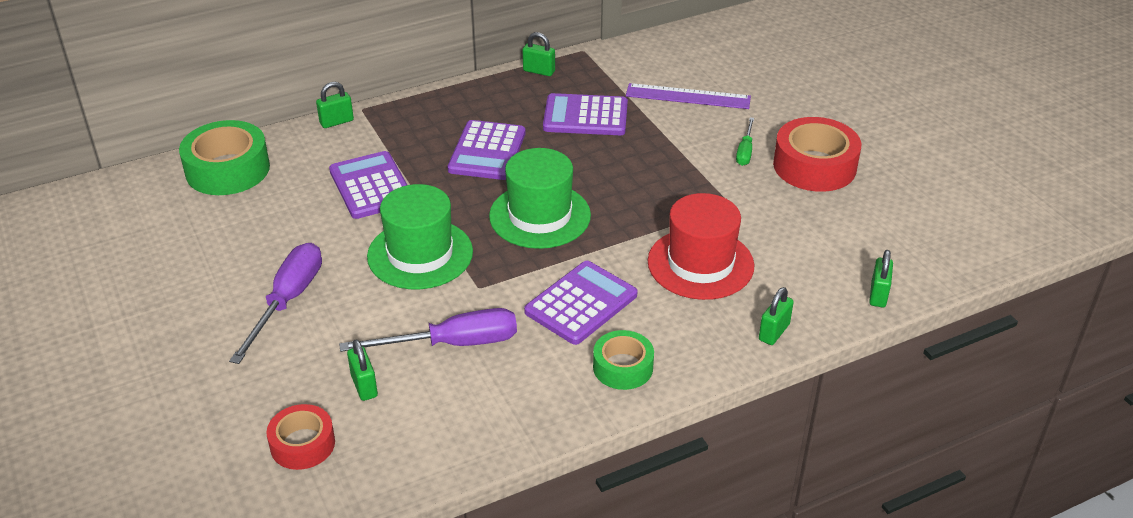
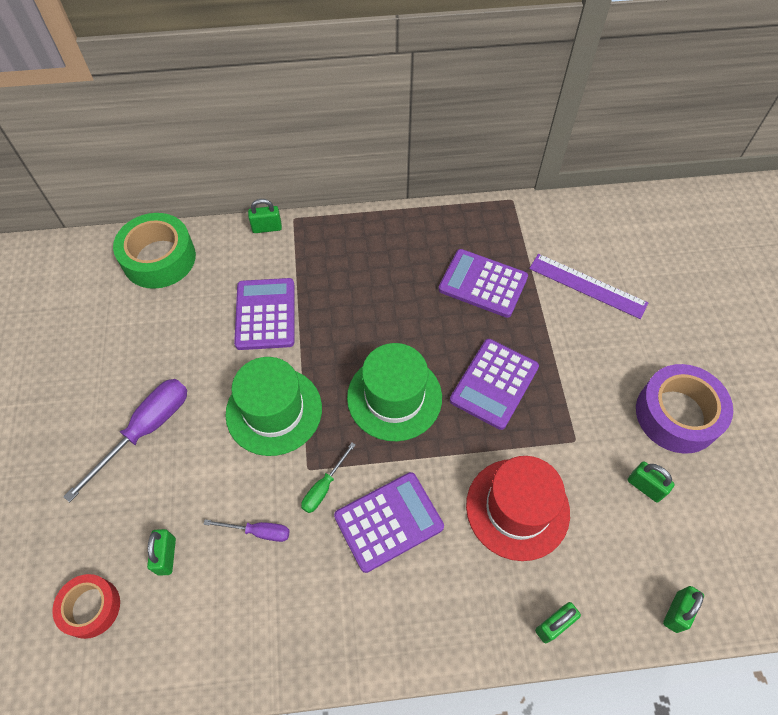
camera: 20 degrees right, 20 degrees up
purple screwdriver [339,308,517,352] -> purple screwdriver [203,520,290,542], size x0.53
purple calculator [447,120,526,180] -> purple calculator moved to [450,339,539,430]
green padlock [523,32,555,76] -> green padlock moved to [628,461,675,502]
green tape [593,330,654,390] -> none
green screwdriver [736,117,754,166] -> green screwdriver moved to [301,443,356,513]
red tape [773,117,861,192] -> purple tape [636,364,733,454]

